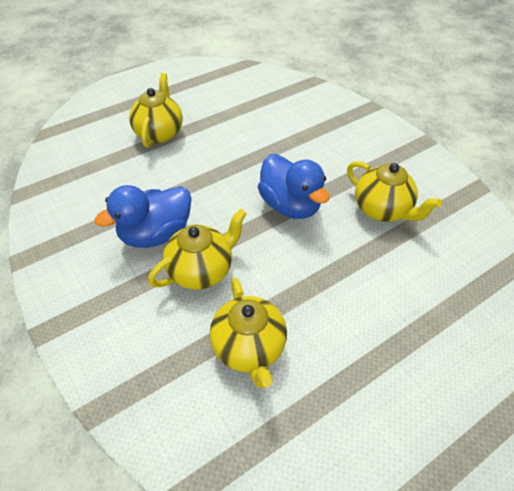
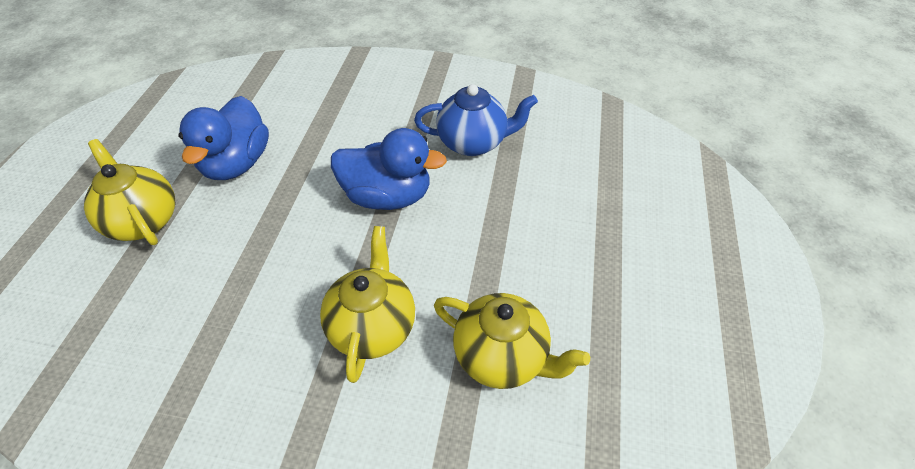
camera: 45 degrees left, 0 degrees up
blue duck [95,185,191,248] -> blue duck moved to [179,96,269,180]
yellow teapot [347,161,442,222] -> blue teapot [414,84,538,156]

